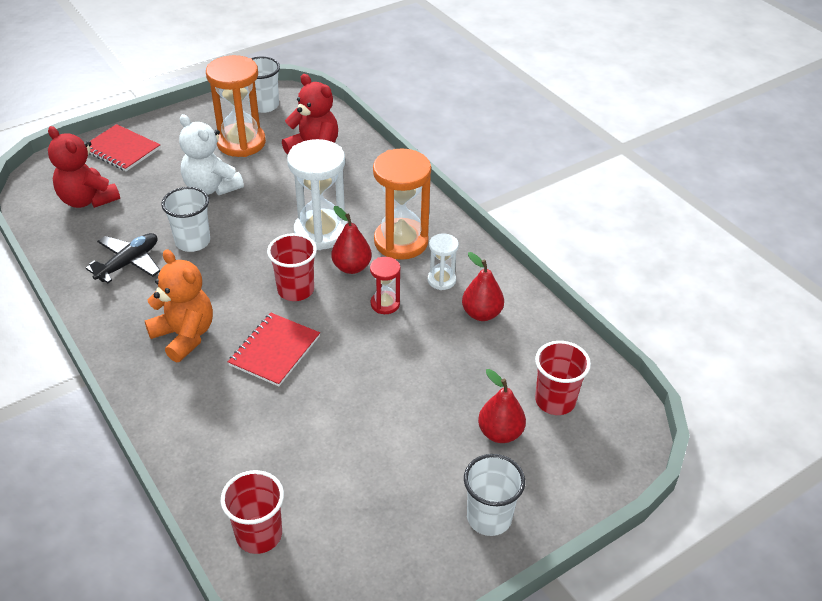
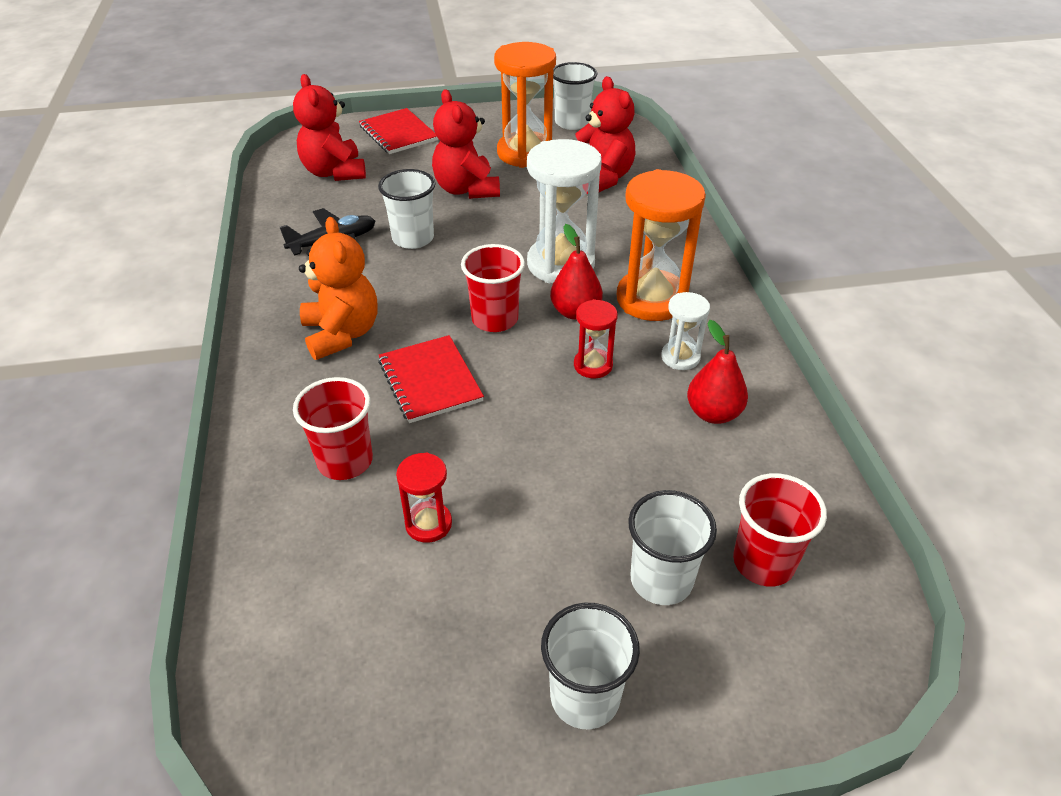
camera: 25 degrees right, 0 degrees up
white teddy bear [179,114,244,195] -> red teddy bear [432,89,500,199]
red cup [221,470,284,554] -> red cup moved to [293,377,373,480]
red notebook [228,313,320,386] -> red notebook turned 75 degrees counterclockwise [378,335,484,423]
red pear [478,369,526,443] -> white cup [628,490,717,605]
none -> red hourglass [396,452,452,543]

